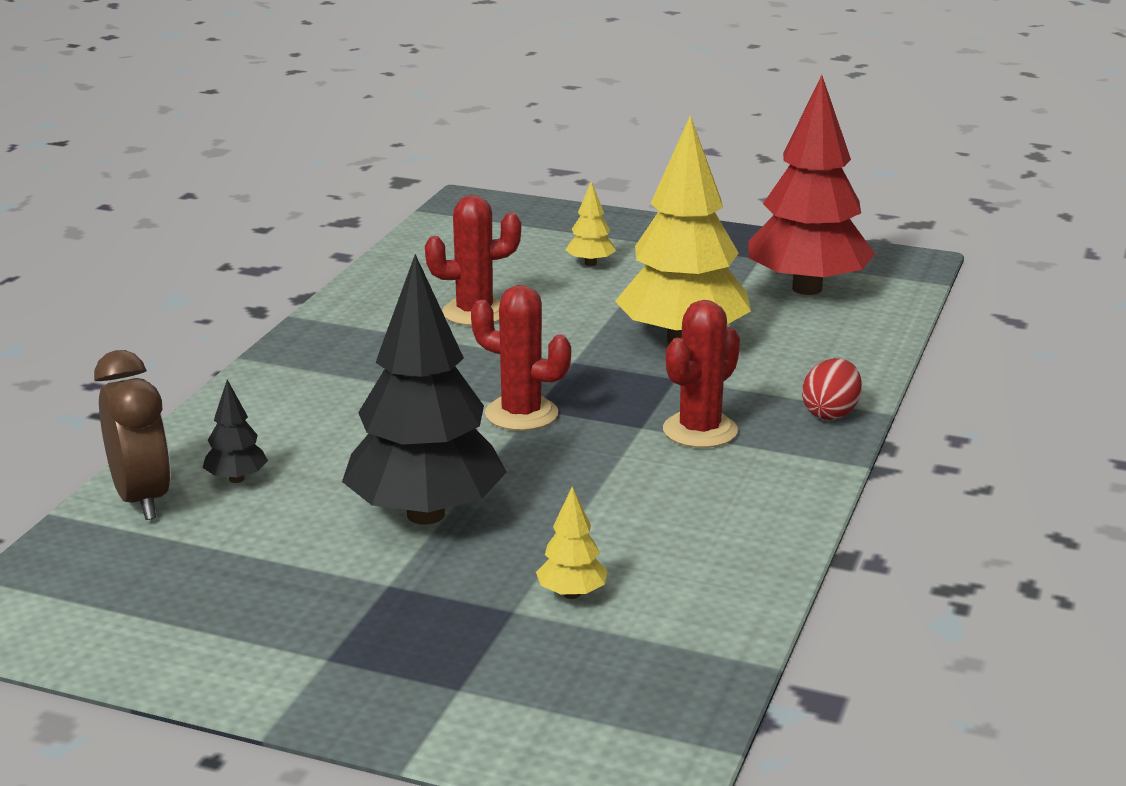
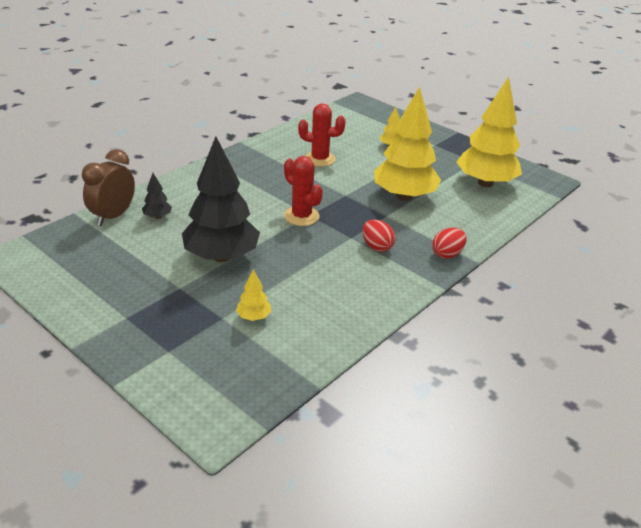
camera: 20 degrees right, 10 degrees up
brown clock [94,350,171,520] -> brown clock turned 150 degrees counterclockwise [82,149,135,226]
red cactus [663,300,740,448] -> red egg [362,219,395,252]
red tree [749,75,875,295] -> yellow tree [457,77,522,187]

